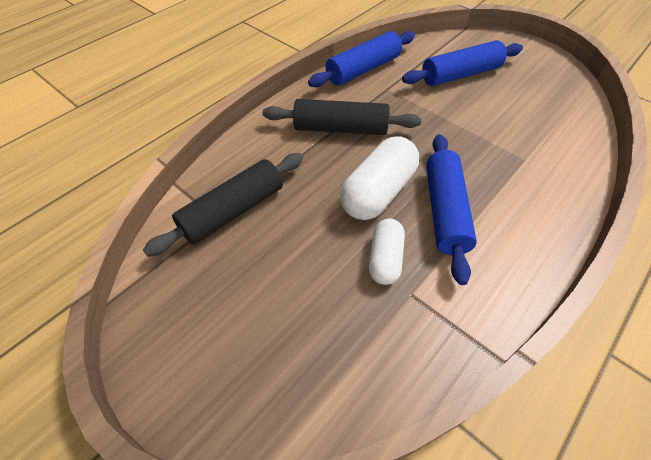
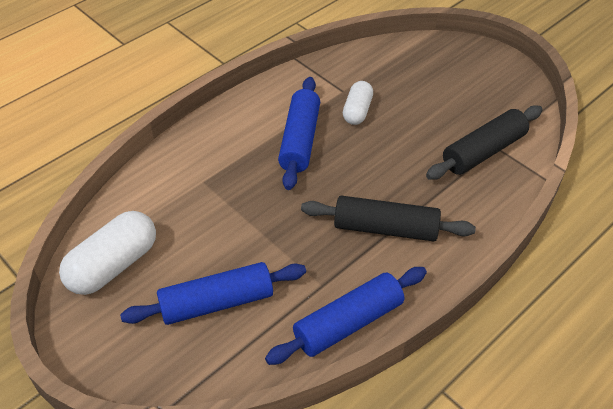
camera: 175 degrees left, 5 degrees down
white capsule [340,136,419,220] -> white capsule moved to [59,211,156,295]

